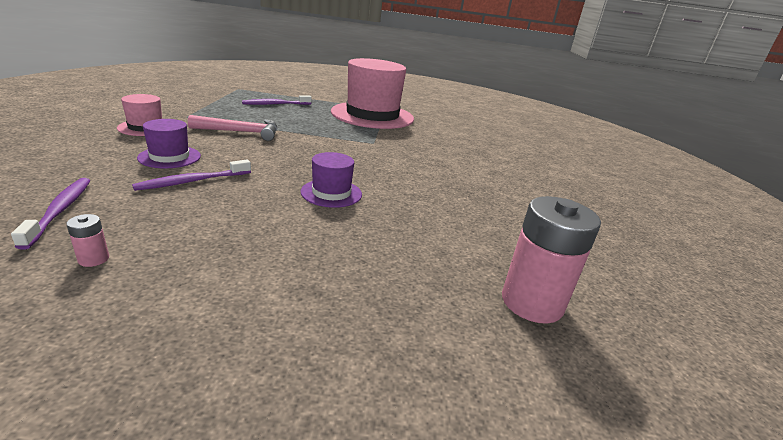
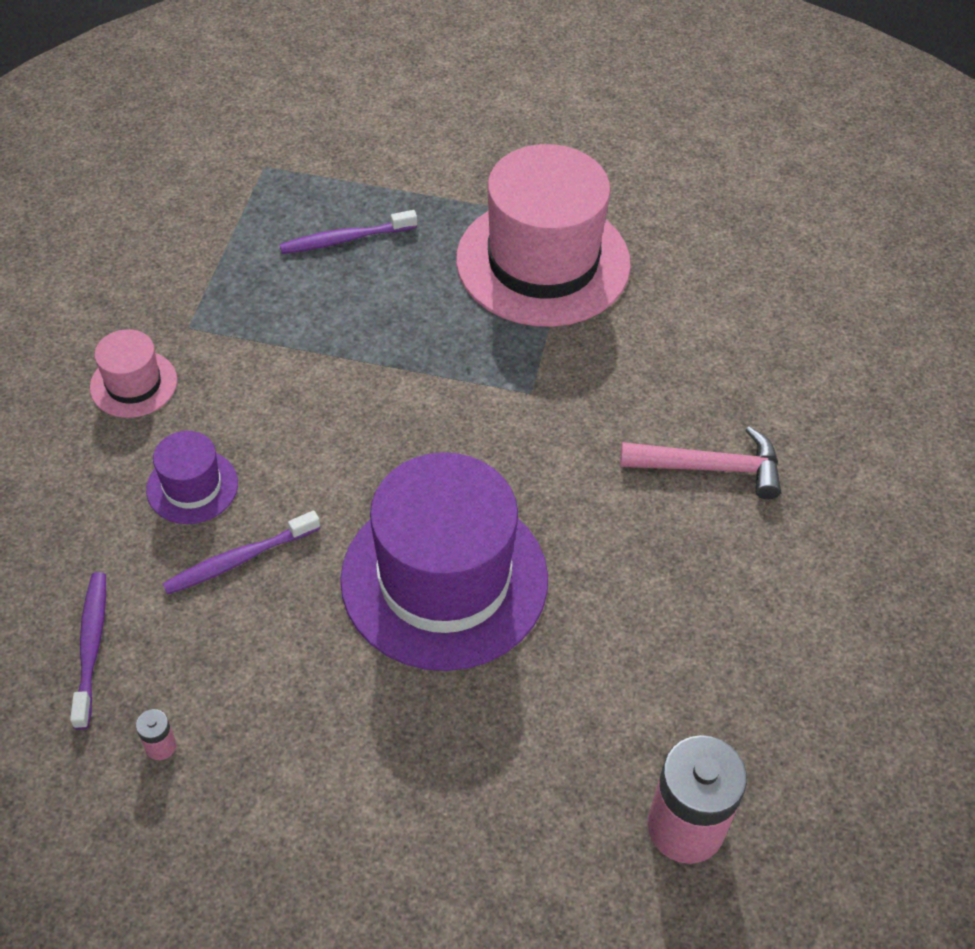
camera: 10 degrees right, 25 degrees up
pink hammer [188,115,277,141] -> pink hammer moved to [620,426,781,499]
purple hat [300,152,362,208] -> purple hat [340,452,548,671], size x2.19

